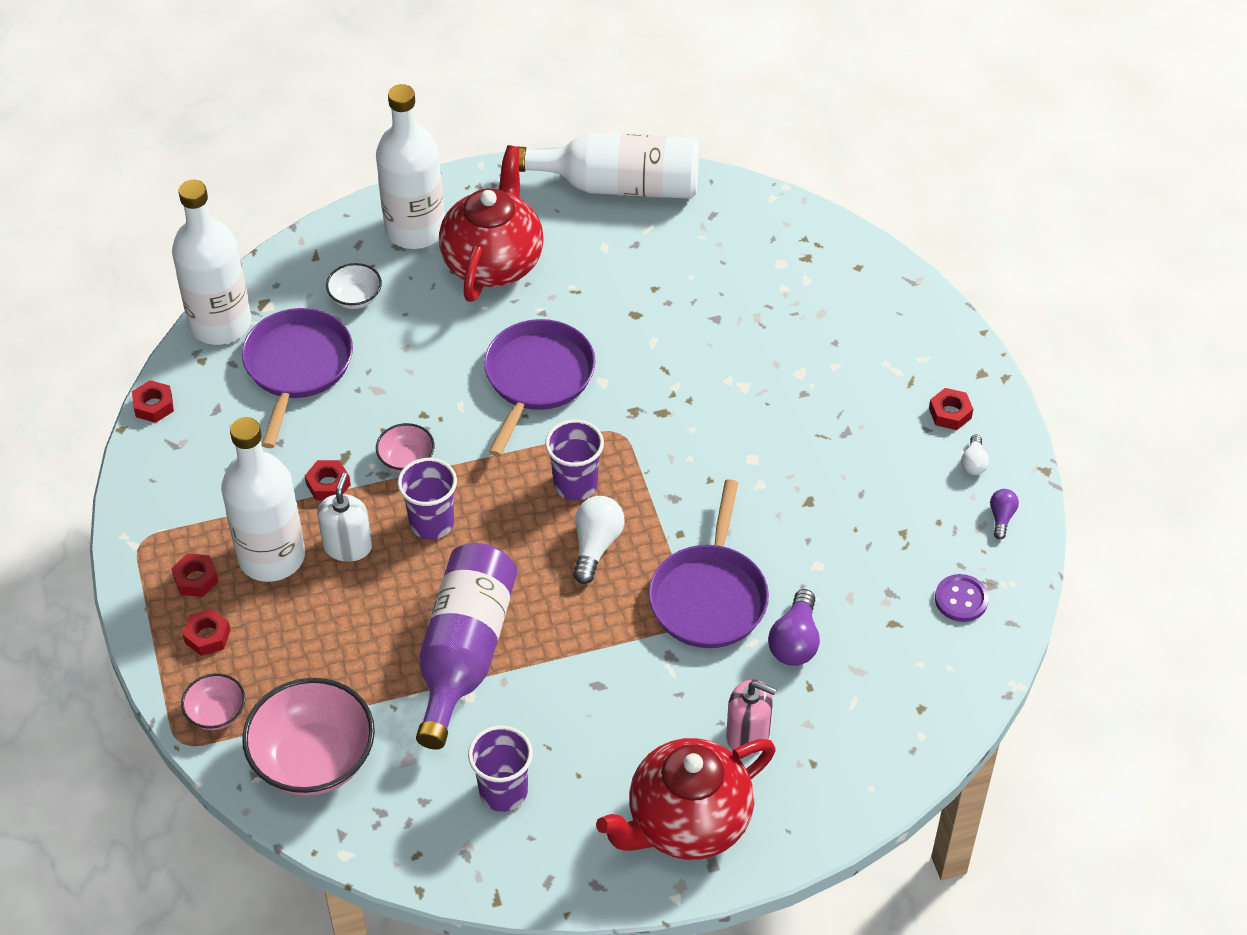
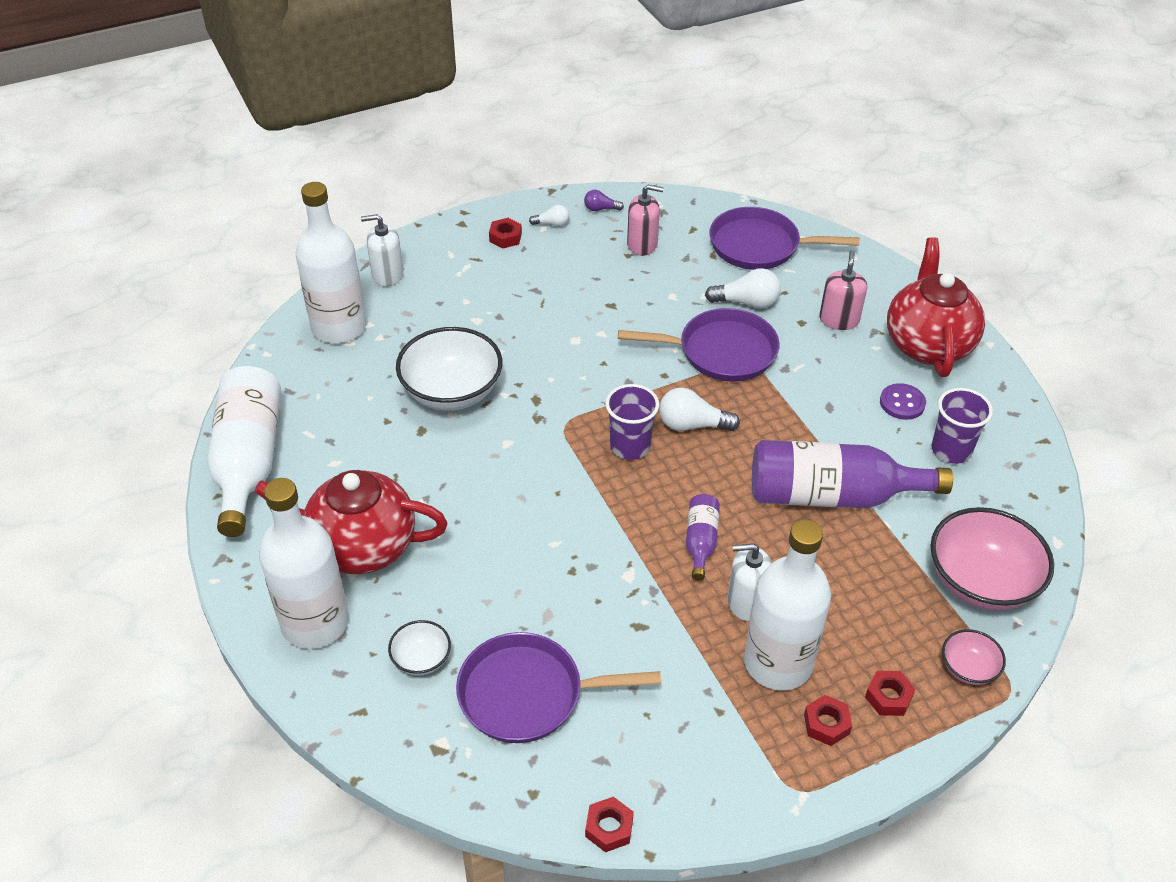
camera: 100 degrees left, 5 degrees down
white bottle [172,180,252,345] -> white bottle moved to [296,182,367,343]
red nut [305,460,351,500] -> none
pink bowl [376,423,435,473] -> none
purple cup [398,458,457,540] -> purple bottle [686,494,720,580]
purple pan [484,319,596,456] -> purple pan moved to [709,207,860,270]
red teapot [596,738,775,860] -> red teapot turned 135 degrees counterclockwise [887,237,985,377]
purple light bulb [768,589,820,666] -> white light bulb [705,268,781,308]
purple button [935,574,989,622] -> purple button moved to [880,383,926,420]
none -> white soap dispenser [361,214,403,287]
none -> white bowl [396,327,502,411]
none -> pink soap dispenser [627,185,663,256]

